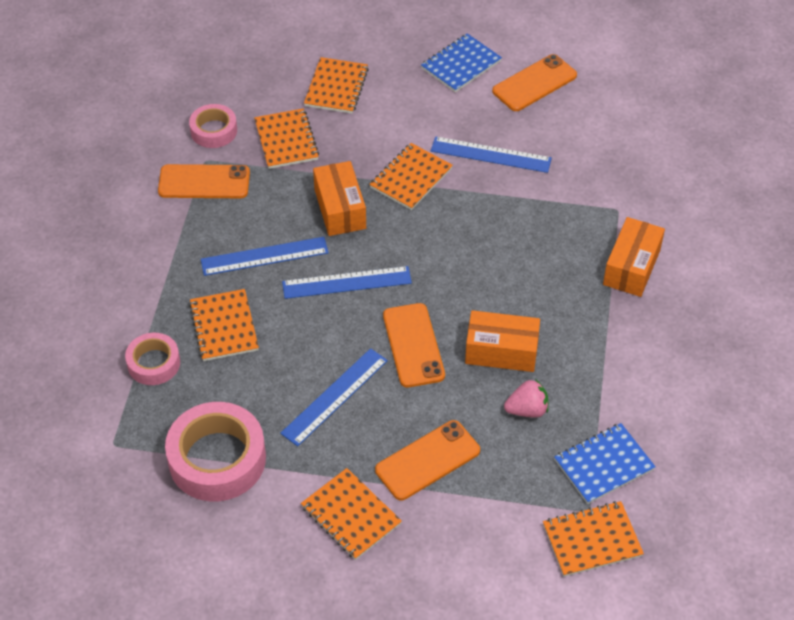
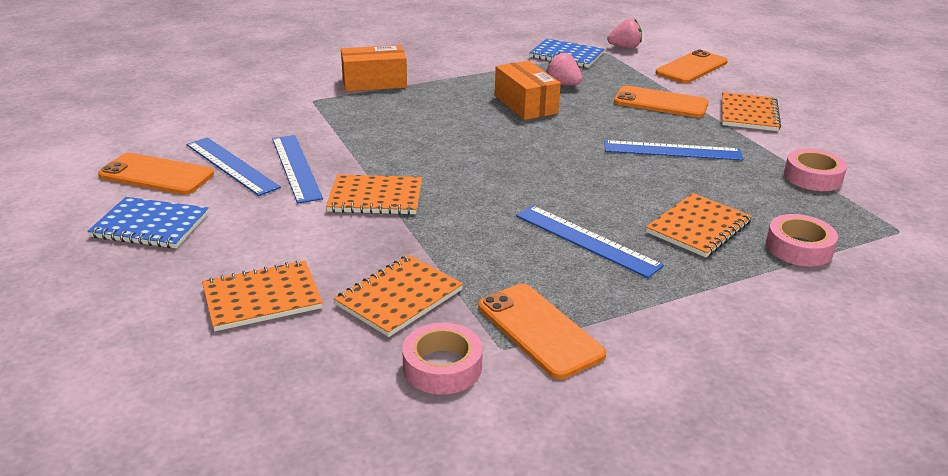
camera: 125 degrees left, 20 degrees down
pink tape [165,402,266,501] -> pink tape [784,149,847,191], size x0.57
blue ruler [282,266,412,299] -> blue ruler moved to [186,137,281,196]
orange box [313,161,366,236] -> none
orange phone [383,303,445,387] -> orange phone moved to [656,50,728,83]
orange notebook [543,501,644,577] -> pink strawberry [607,19,642,49]

